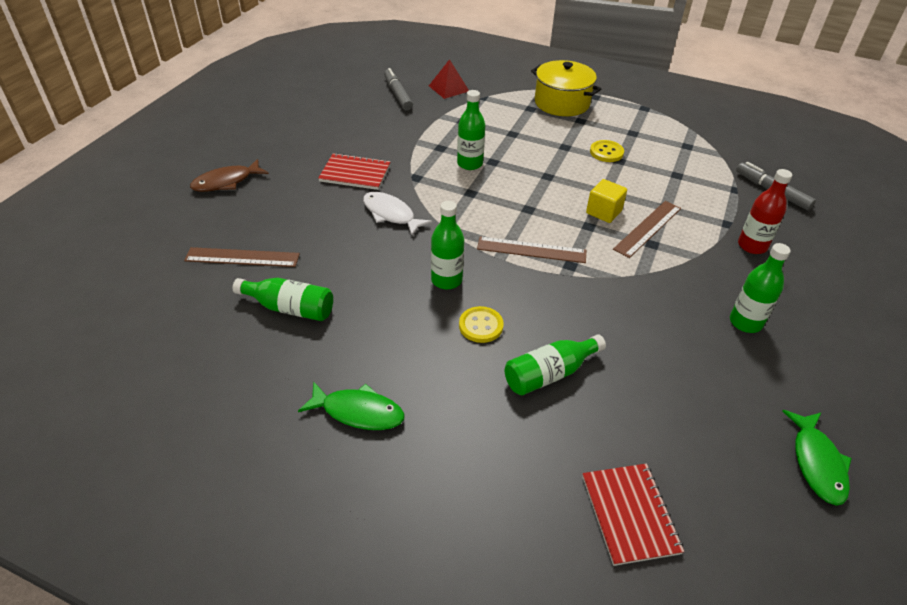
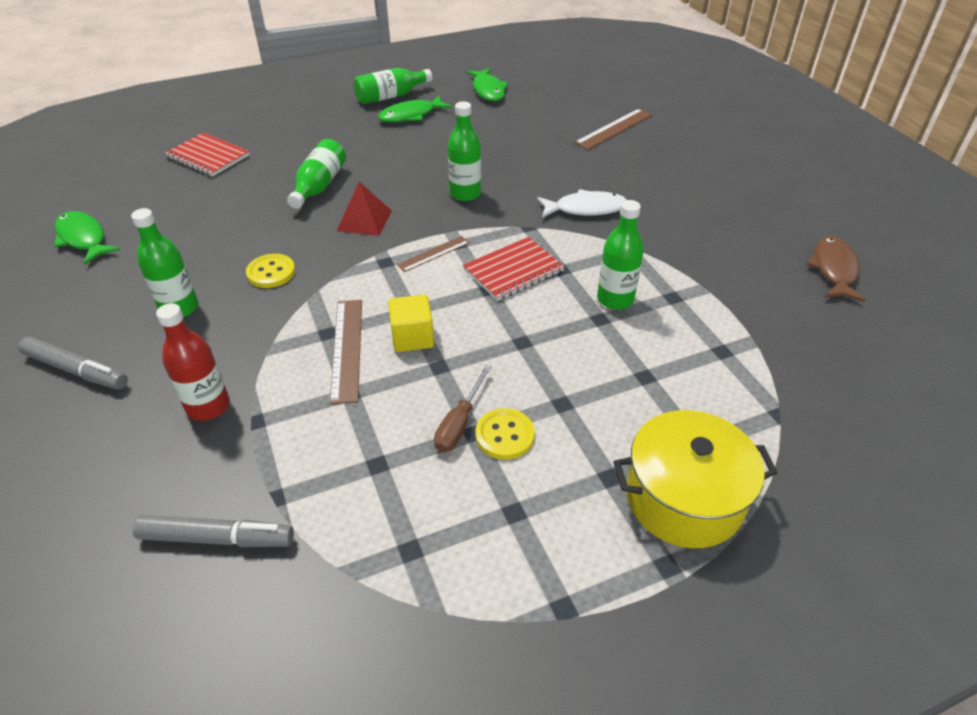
camera: 135 degrees right, 0 degrees up
brown fish [190,159,269,192] -> brown fish moved to [806,236,866,302]
green bottle [233,278,333,321] -> green bottle moved to [354,68,432,104]
red notebook [318,153,391,190] -> red notebook moved to [463,237,565,301]
grey marker [384,68,413,111] -> grey marker moved to [18,337,128,390]
red pyramid [429,59,469,99] -> red pyramid moved to [337,182,392,236]
yellow button [459,306,504,343] -> yellow button moved to [246,254,295,288]
brown ruler [477,237,586,263] -> brown ruler [397,236,470,272], size x0.63
none -> brown screwdriver [434,365,492,452]
none -> green fish [466,68,508,101]

